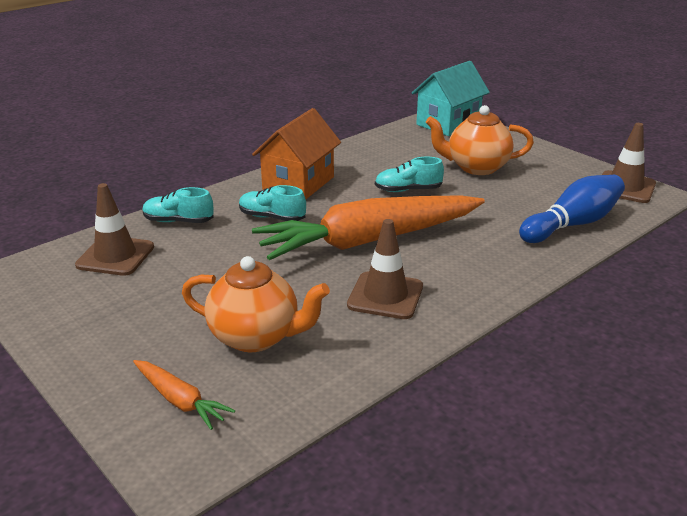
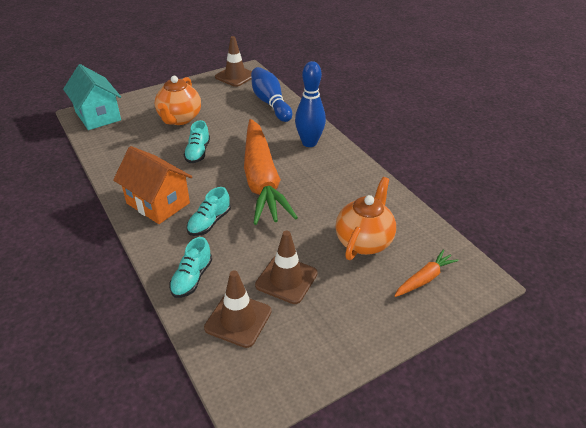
camera: 80 degrees left, 10 degrees up
brown traffic cone [347,219,423,319] -> brown traffic cone moved to [255,231,317,304]
none -> blue bowling pin [295,61,326,147]

